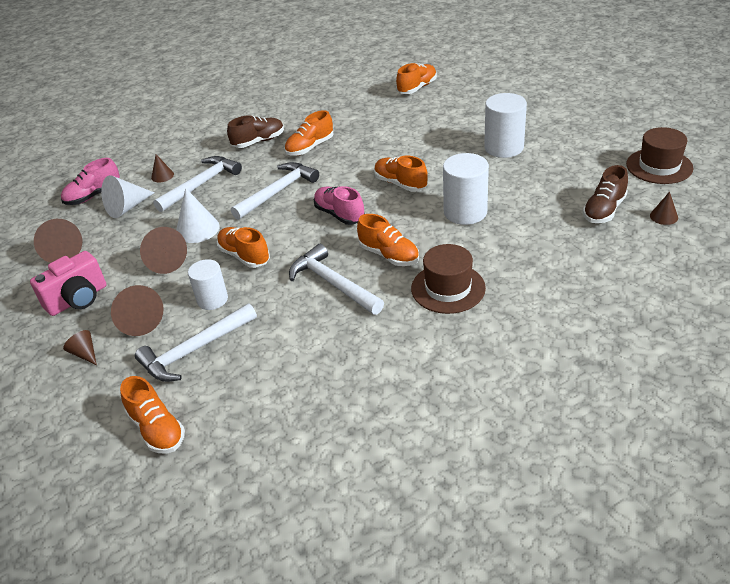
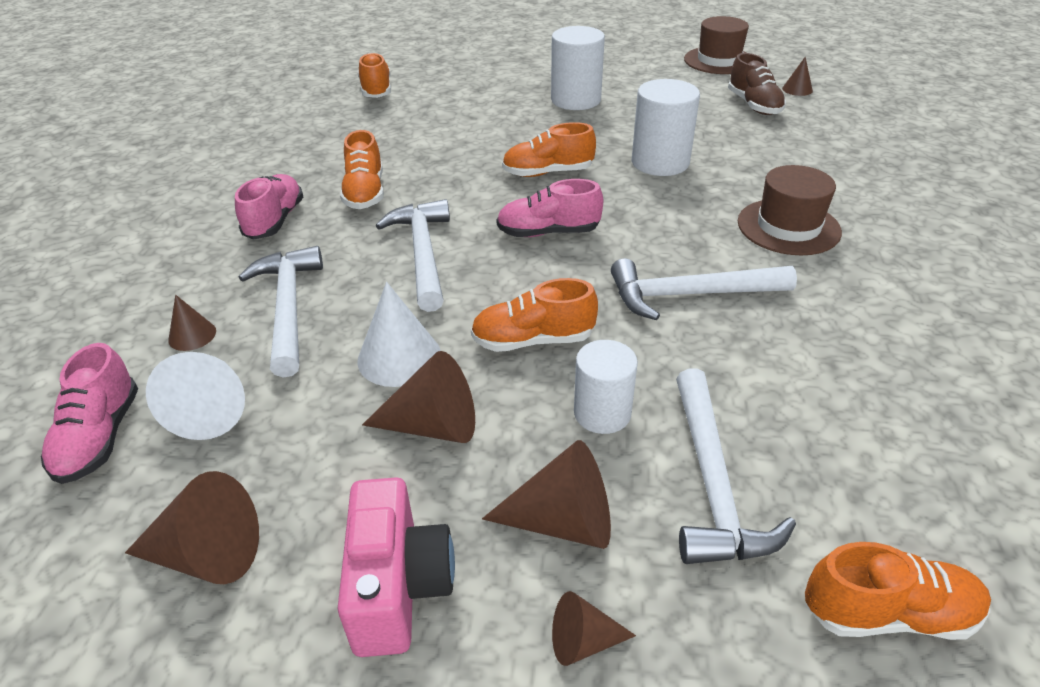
camera: 55 degrees left, 0 degrees up
brown shoe [227,115,284,148] -> pink shoe [235,174,303,240]
orange shoe [357,214,419,266] -> none

